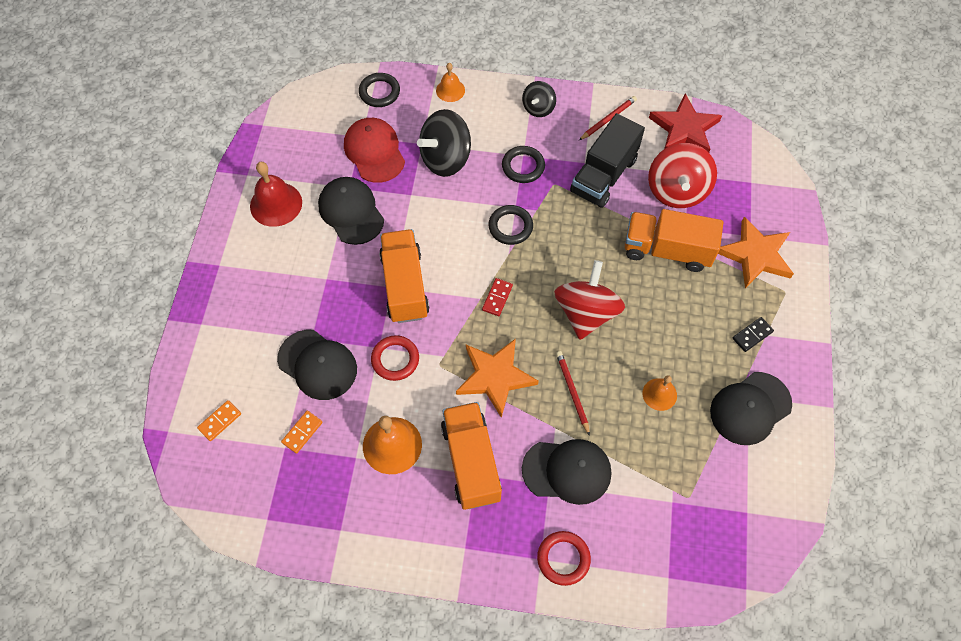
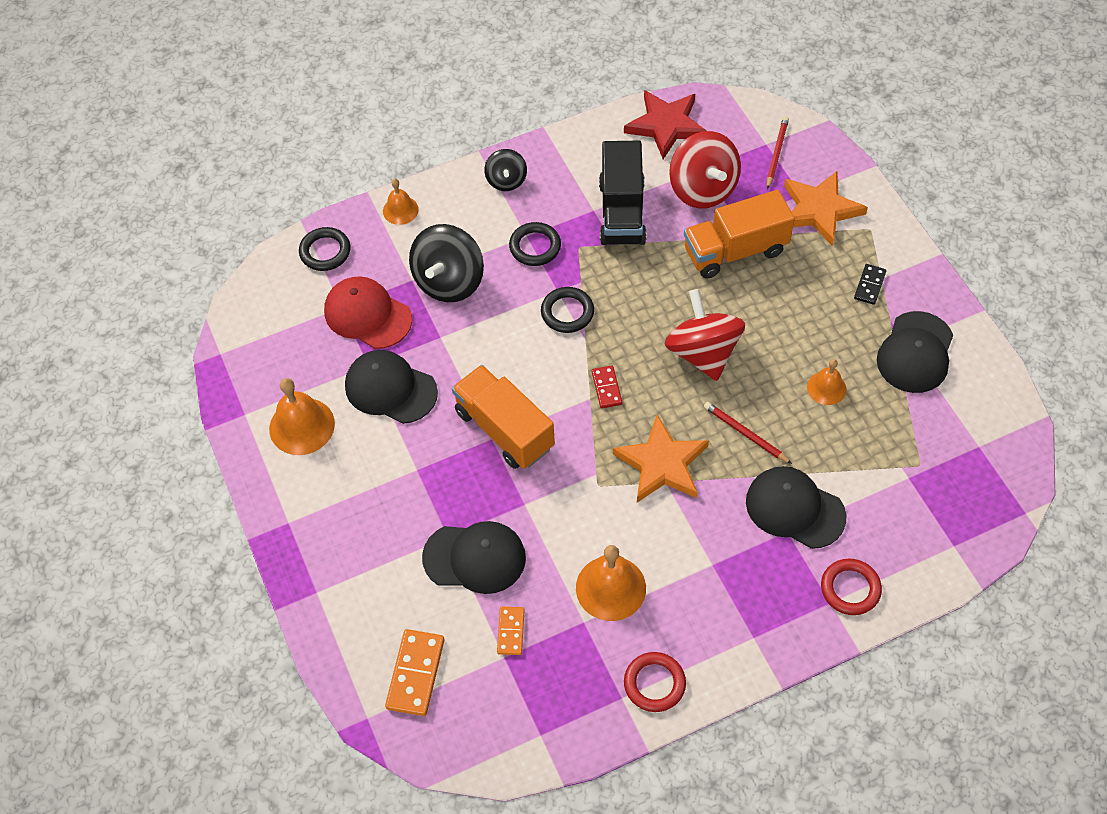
camera: 30 degrees left, 5 degrees down
orange domino [197,400,241,441] -> orange domino [385,629,444,716], size x1.67
red bell [250,162,302,227] -> orange bell [269,378,335,455]
red ring [371,335,419,381] -> red ring moved to [624,652,686,712]
orange truck [441,402,502,510] -> none
black cap [522,439,611,505] -> black cap turned 120 degrees counterclockwise [746,466,846,549]
red pencil [579,96,637,140] -> red pencil moved to [767,116,789,189]

